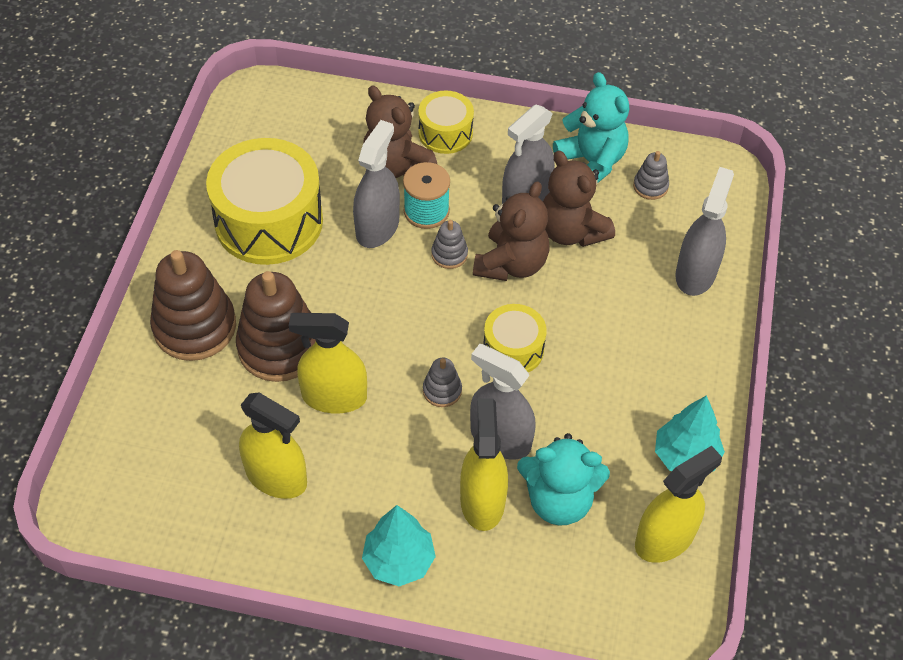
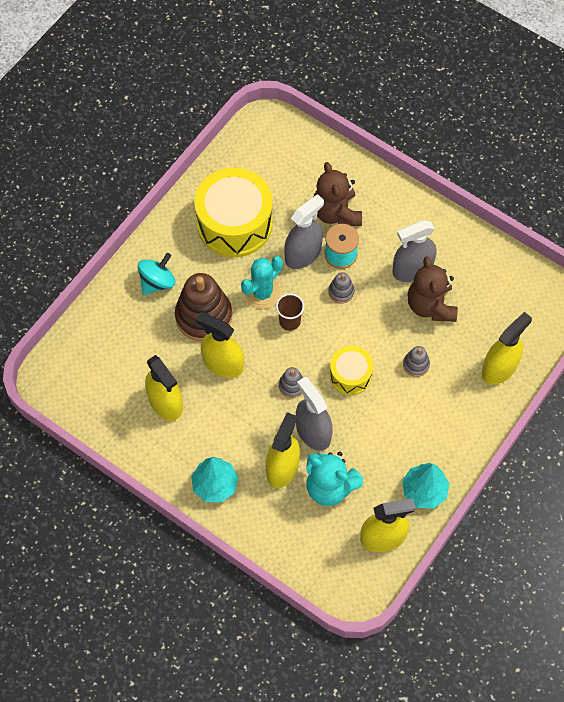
camera: 25 degrees right, 10 degrees up
brown stacking toy [150,250,236,361] -> turquoise spinning top [138,253,175,295]
yellow drum [418,91,474,154] -> none
brown teddy bear [473,181,550,281] -> none
turquoise teddy bear [553,72,629,184] -> none
grey stacking toy [633,151,669,200] -> grey stacking toy moved to [403,346,430,377]
grey spray bottle [675,167,734,296] -> yellow spray bottle [482,312,532,385]
none -> turquoise cactus [241,256,283,309]
none -> brown cup [276,293,304,331]

